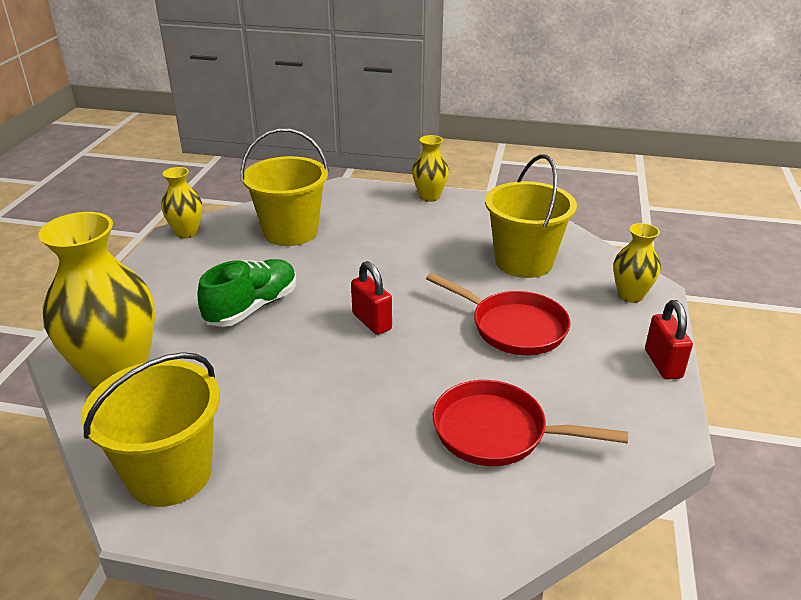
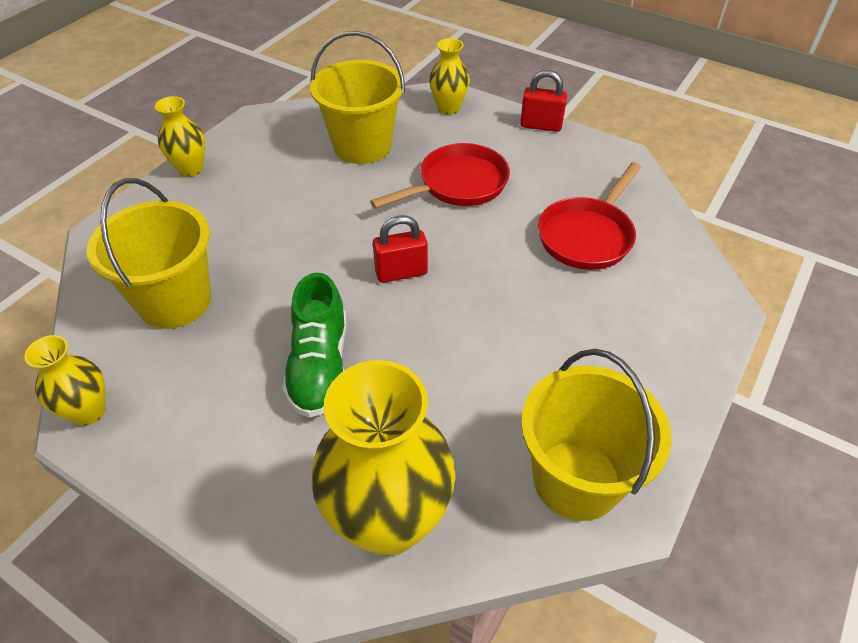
camera: 70 degrees left, 15 degrees up
green shoe [198,259,296,327] -> green shoe turned 150 degrees counterclockwise [282,272,347,418]

